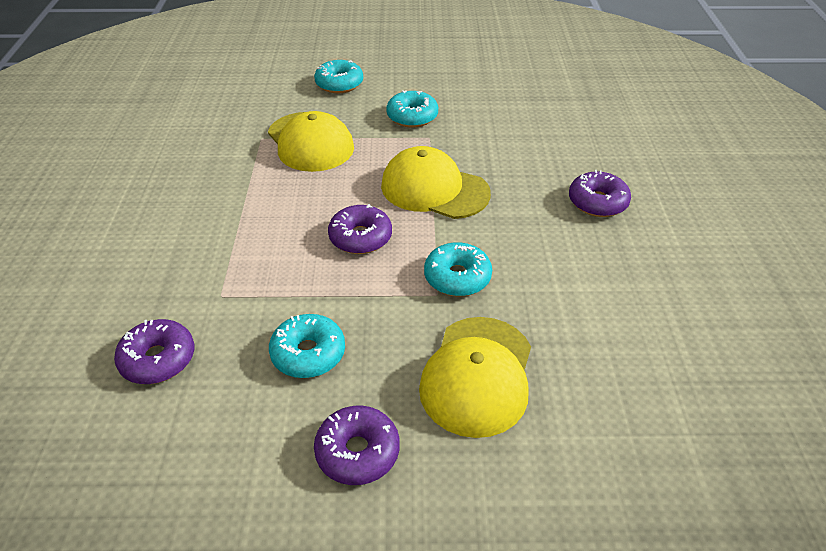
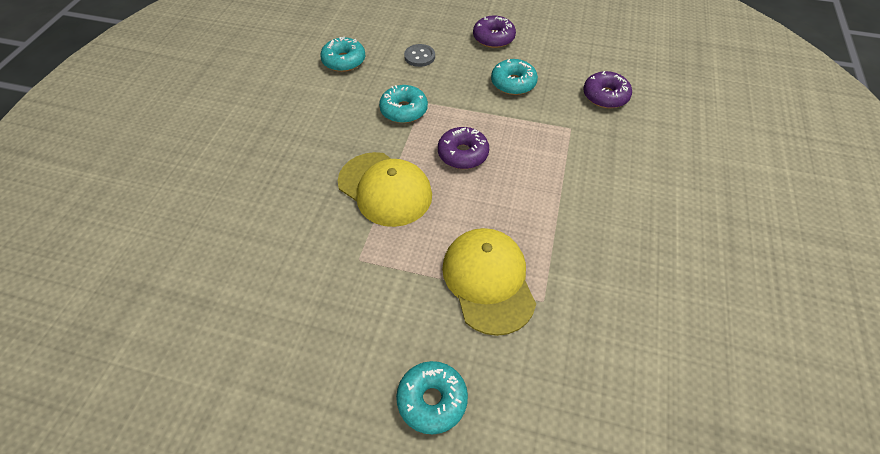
camera: 165 degrees left, 10 degrees up
turquoise donut [386,90,438,128] -> turquoise donut moved to [320,36,365,72]
yellow cap [419,317,531,438] -> grey button [404,44,435,67]
purple donut [569,170,631,217] -> none

